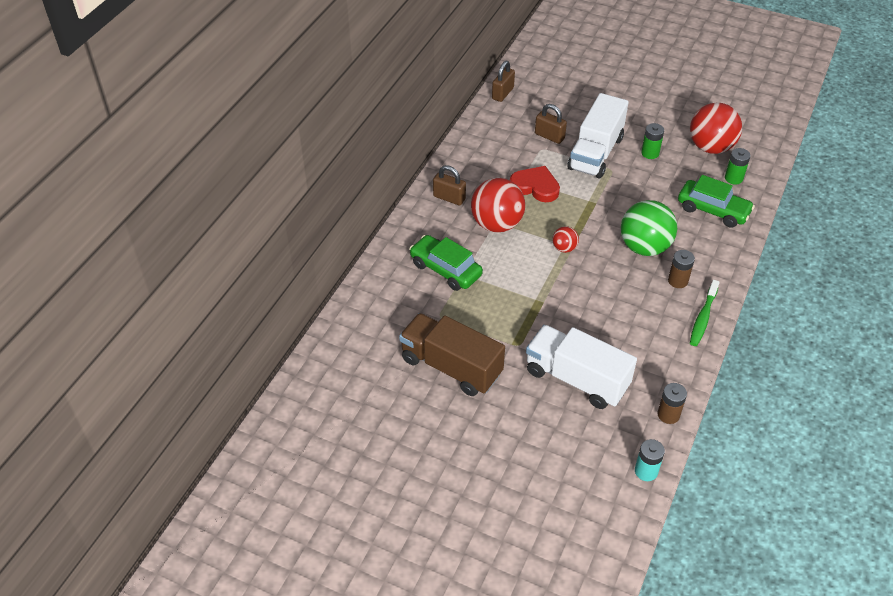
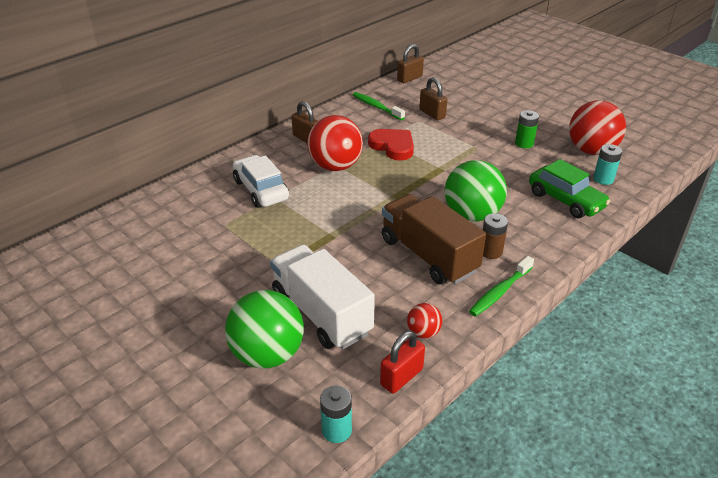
camera: 20 degrees right, 10 degrees down
brown truck [399,313,505,396] -> brown truck moved to [382,194,486,285]
green car [409,235,483,291] -> white car [233,155,289,208]
red ball [552,226,579,253] -> red ball moved to [407,303,442,338]
white truck [568,93,629,179] -> none
brown battery [657,383,687,424] -> red padlock [380,331,425,394]
green battery [725,148,750,185] -> turquoise battery [593,144,622,185]
none -> green ball [225,290,304,369]
none -> green toothbrush [353,92,405,120]

